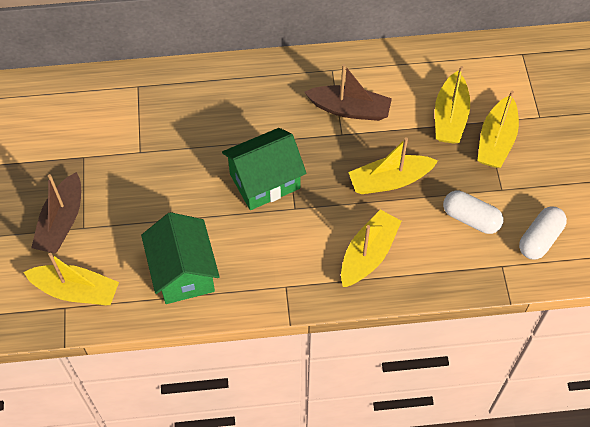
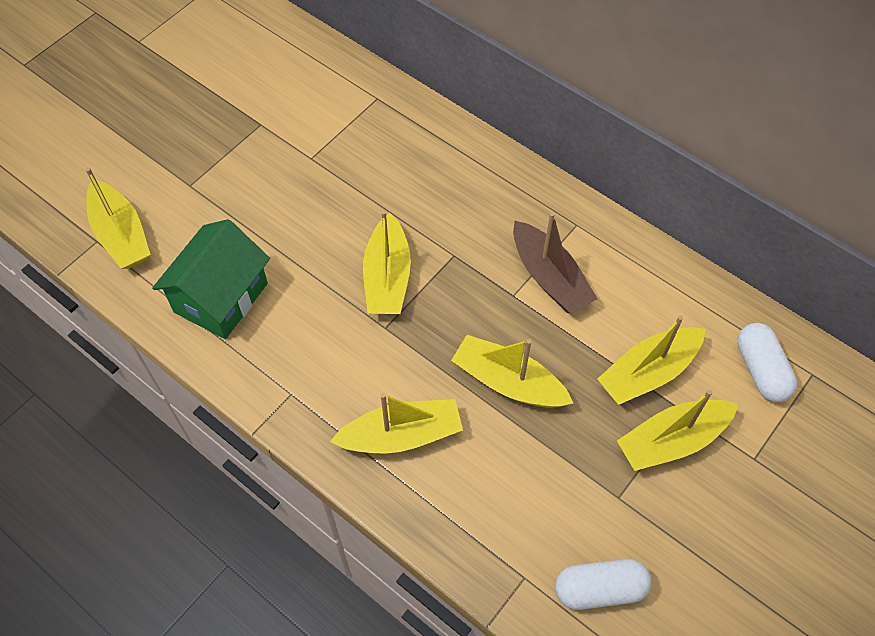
camera: 45 degrees right, 0 degrees up
brown boat [31,172,81,254] -> none
green house [222,128,307,210] -> yellow boat [363,210,411,314]
white capsule [443,191,503,234] -> white capsule moved to [737,323,797,402]

